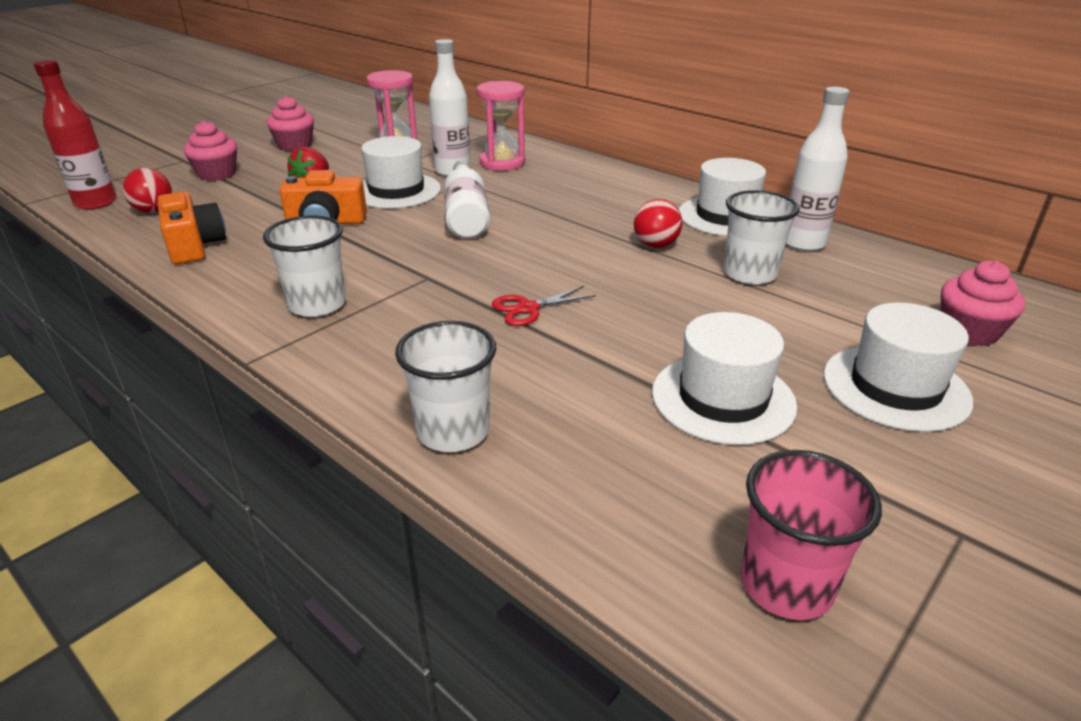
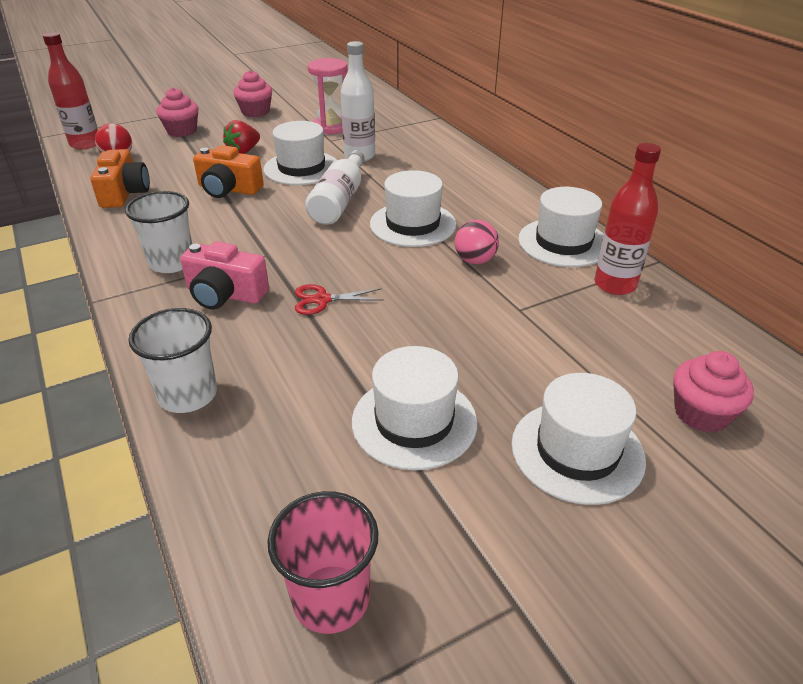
camera: 20 degrees right, 5 degrees up
pink hourglass [476,81,525,171] -> none
red ball [634,199,683,248] -> pink ball [455,220,499,264]
white cup [724,190,800,285] -> none
white bottle [786,87,850,251] -> red bottle [594,143,661,295]
none -> pink camera [180,241,269,310]
none -> white hat [370,170,456,247]

